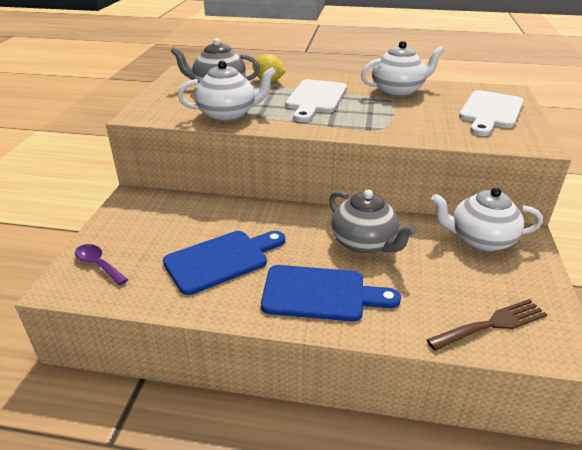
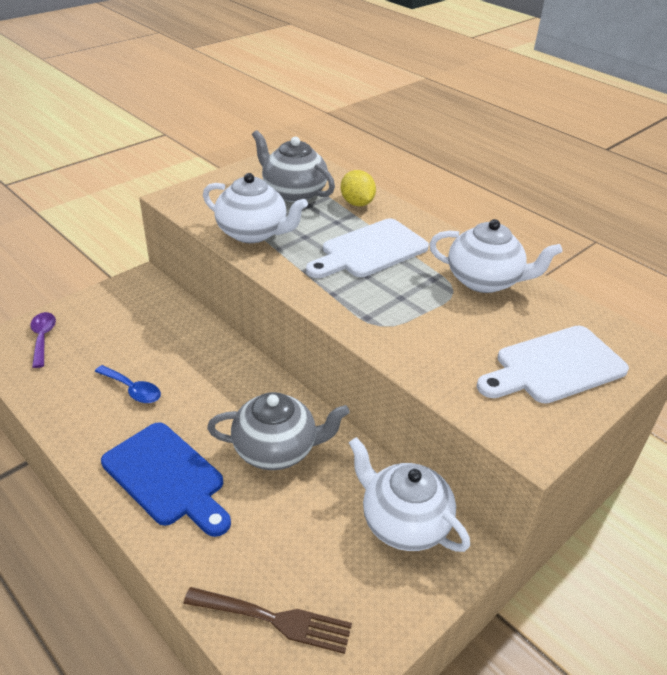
camera: 35 degrees right, 5 degrees up
blue cutting board [163,231,285,295] -> blue spoon [95,365,161,403]
grey teapot [329,190,416,254] -> grey teapot turned 90 degrees counterclockwise [207,392,350,470]

